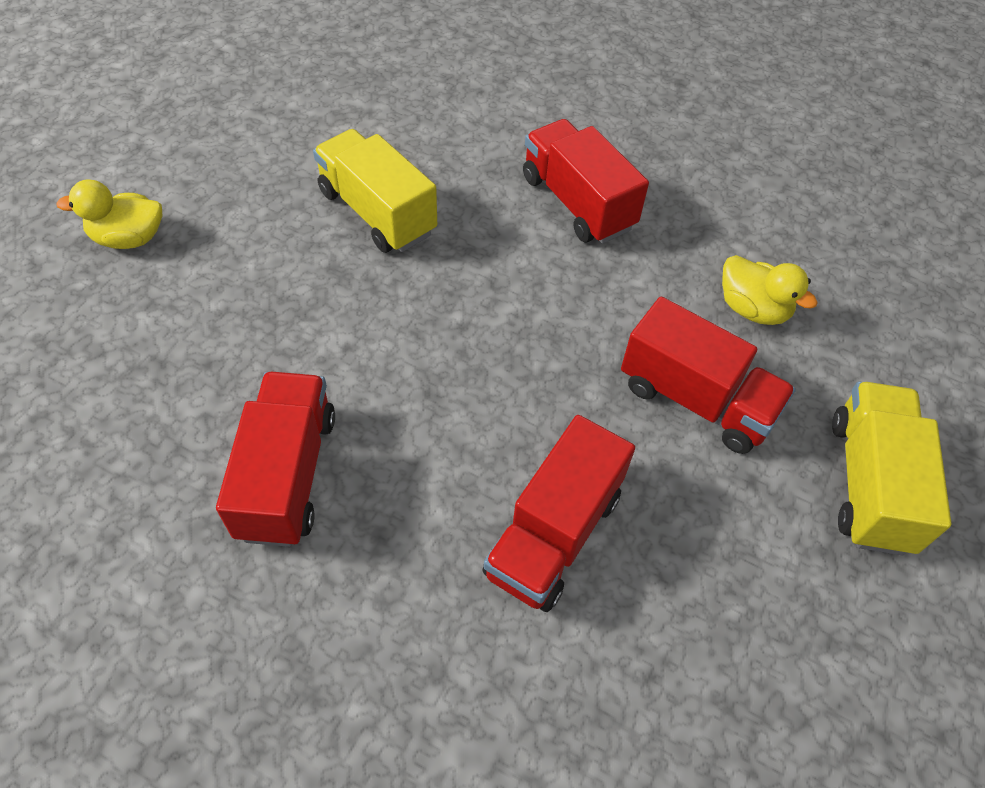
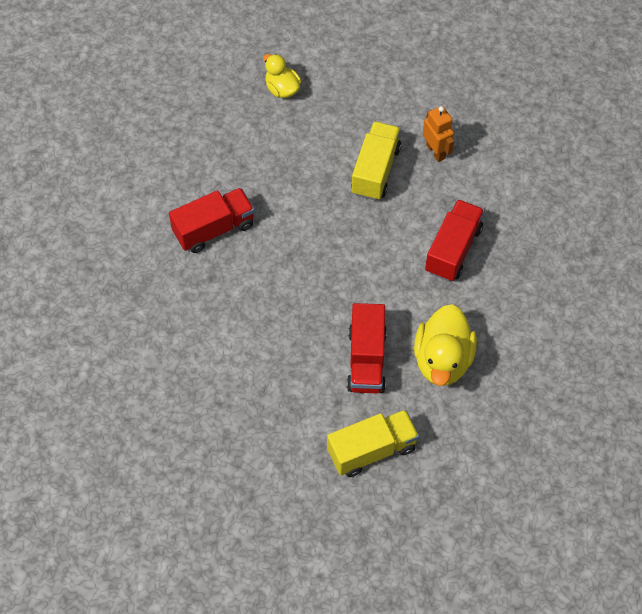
camera: 60 degrees right, 5 degrees up
red truck [482,415,635,612] -> none
yellow duck [722,255,818,325] -> yellow duck [414,304,477,386], size x1.69
none -> orange robot [423,106,454,162]

